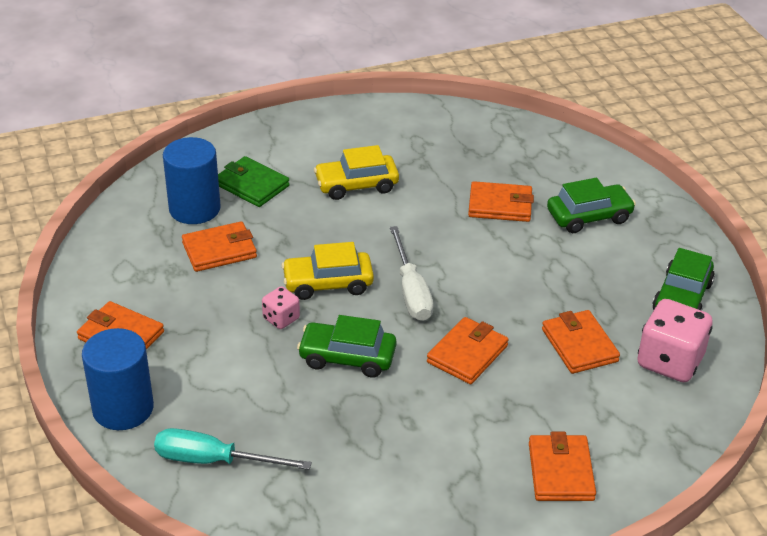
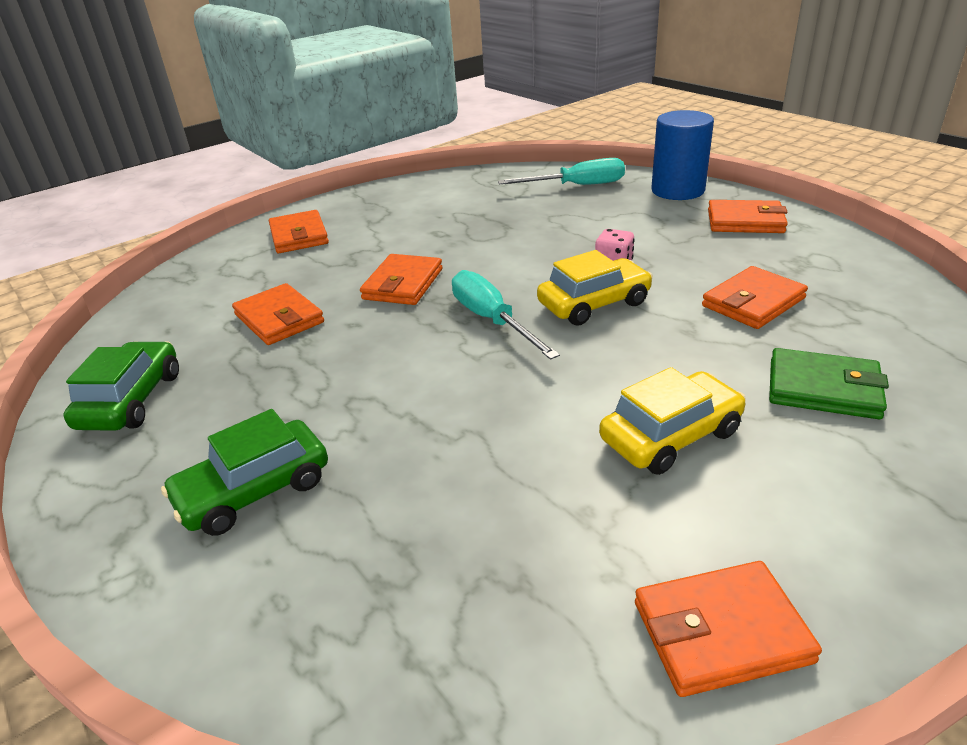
camera: 165 degrees right, 5 degrees down
blue cylinder [163,137,221,224] -> none
green car [297,315,396,378] -> none
white screwdriver [390,226,433,321] -> turquoise screwdriver [452,270,560,360]
orange wallet [468,181,534,222] -> orange wallet moved to [635,561,822,697]
pink dice [637,299,713,382] -> none

